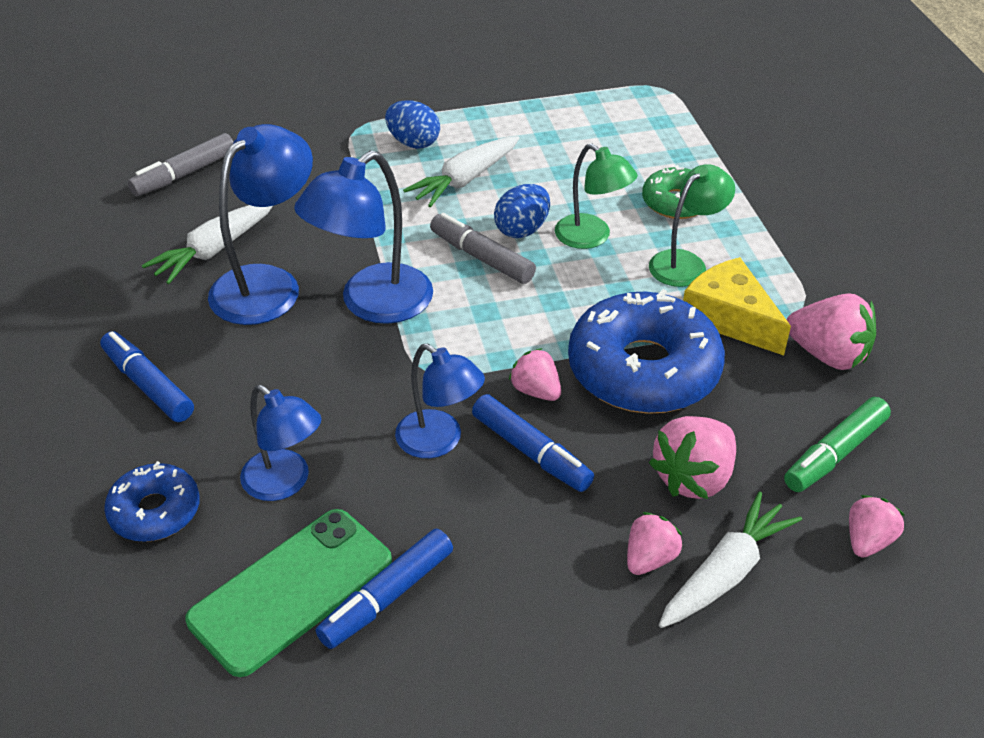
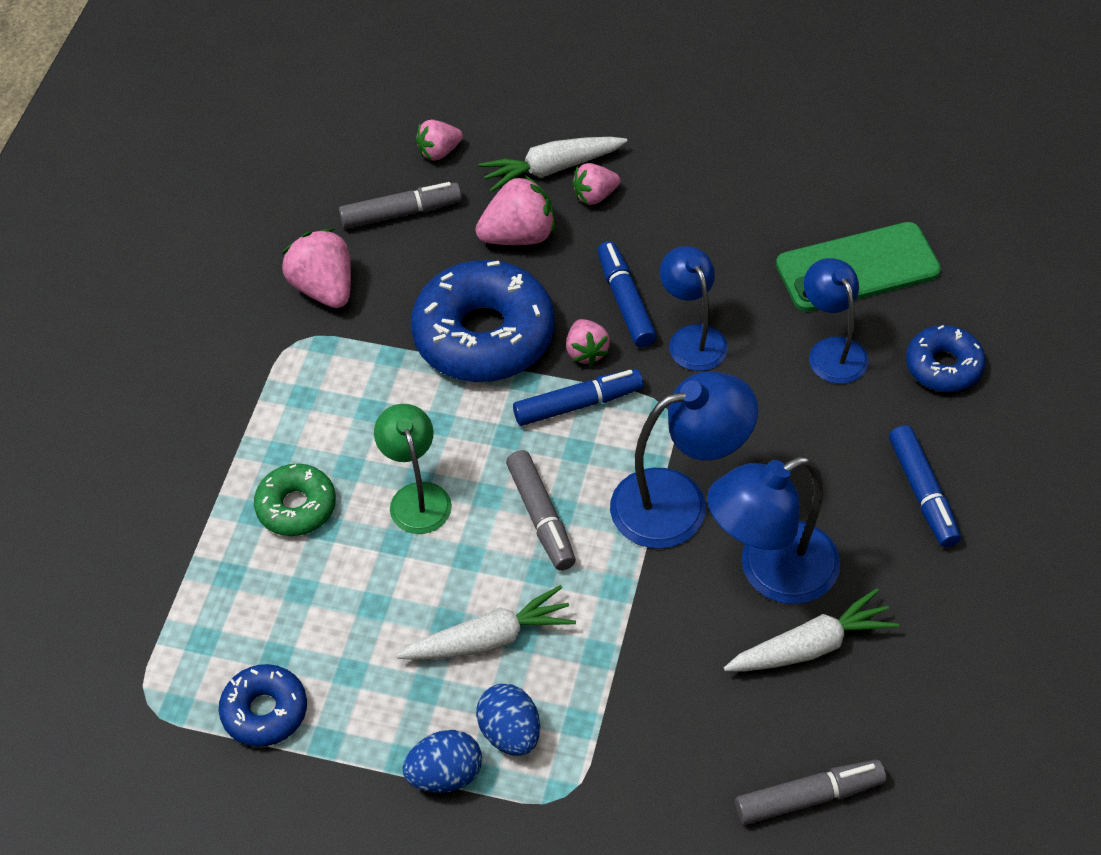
camera: 150 degrees left, 10 degrees up
blue marker [316,529,453,649] -> blue marker moved to [513,369,644,426]
blue egg [494,184,550,238] -> blue egg moved to [402,730,482,793]
green lamp [649,164,735,287] -> none
yellow cheese [683,257,791,356] -> none
green marker [784,397,891,492] -> grey marker [339,182,462,229]
none -> blue donut [219,664,307,747]

